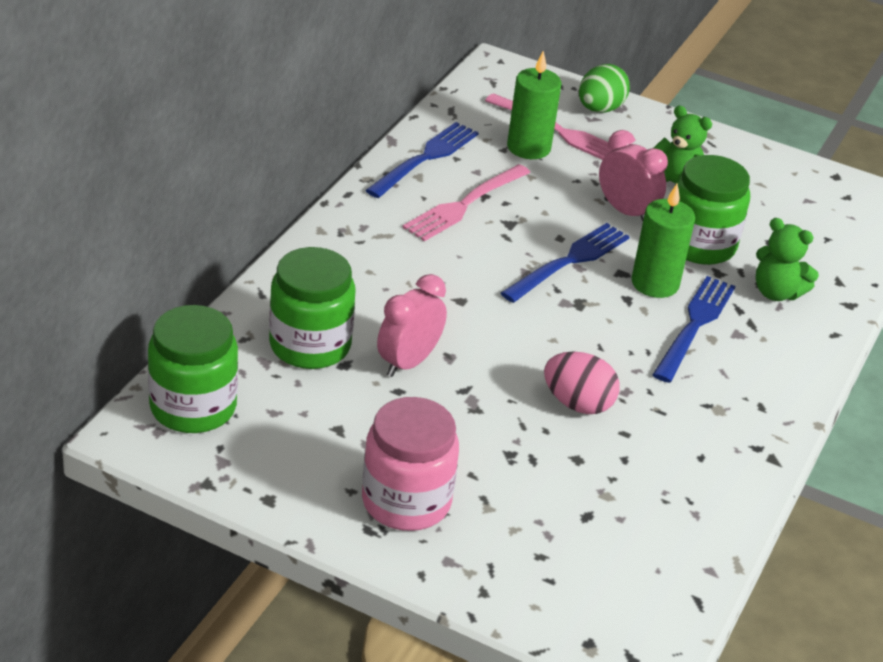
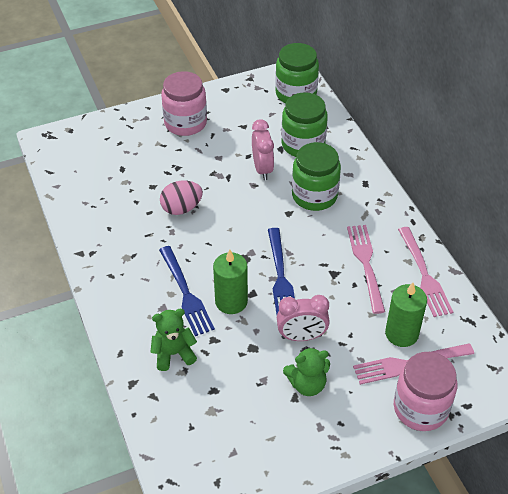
camera: 135 degrees right, 10 degrees up
blue fork [365,122,479,198] -> pink fork [398,227,453,317]
green egg [579,64,630,113] -> pink jar [394,352,457,431]
green jar [675,155,750,265] -> green jar moved to [292,142,341,211]

